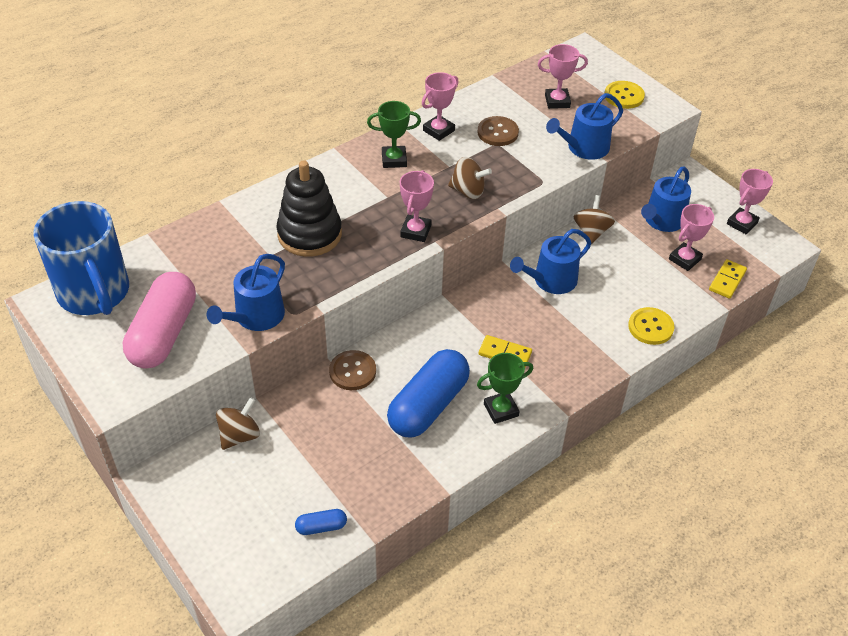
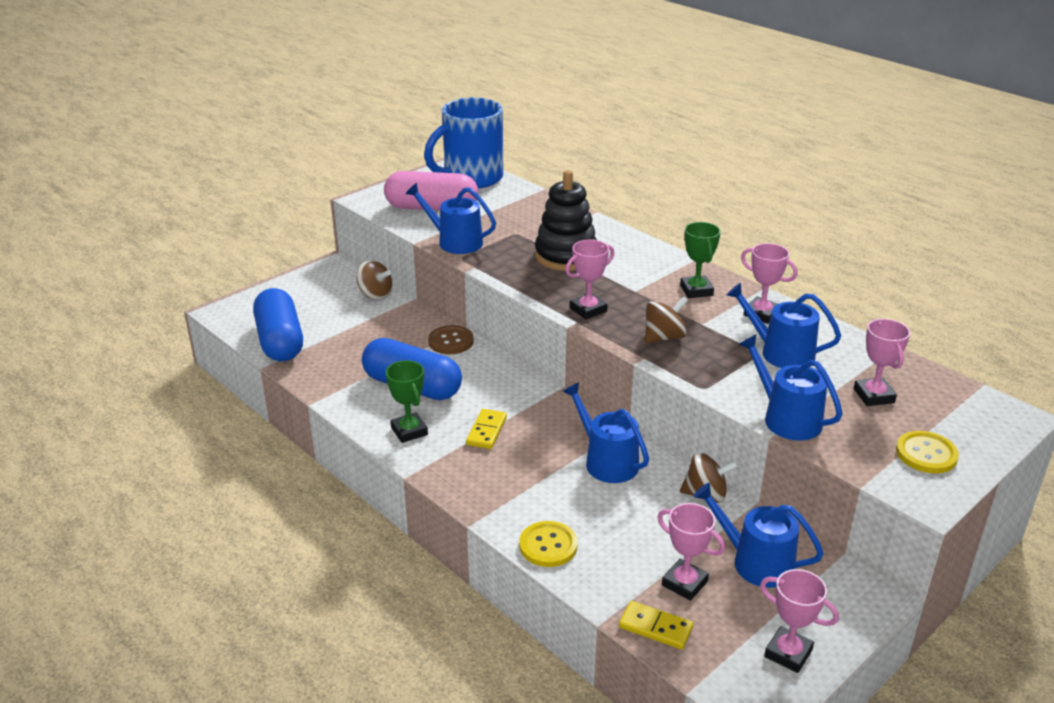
camera: 85 degrees right, 15 degrees down
blue capsule [295,509,347,535] -> blue capsule [253,288,303,362], size x2.32
pink trophy [400,170,434,242] -> pink trophy turned 45 degrees counterclockwise [565,240,614,320]
brown spinning top [448,157,492,199] -> brown spinning top turned 135 degrees counterclockwise [645,296,688,344]
brown button [477,116,519,146] -> blue watering can [727,283,841,368]

